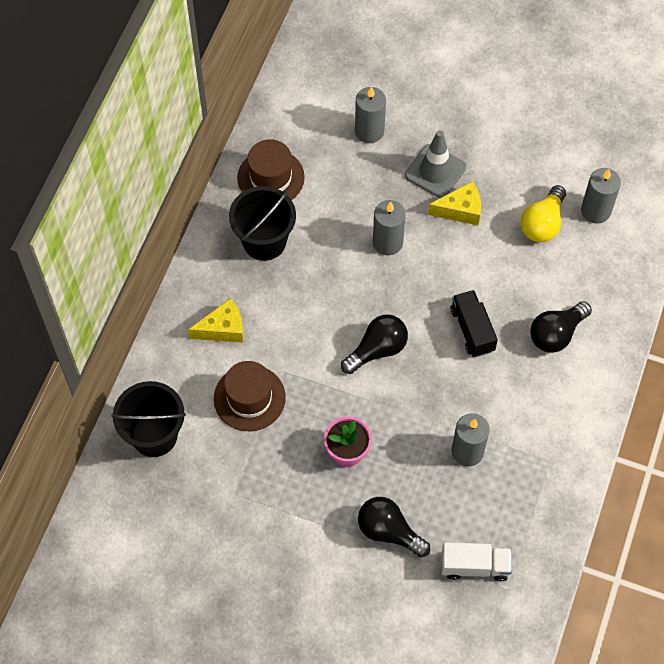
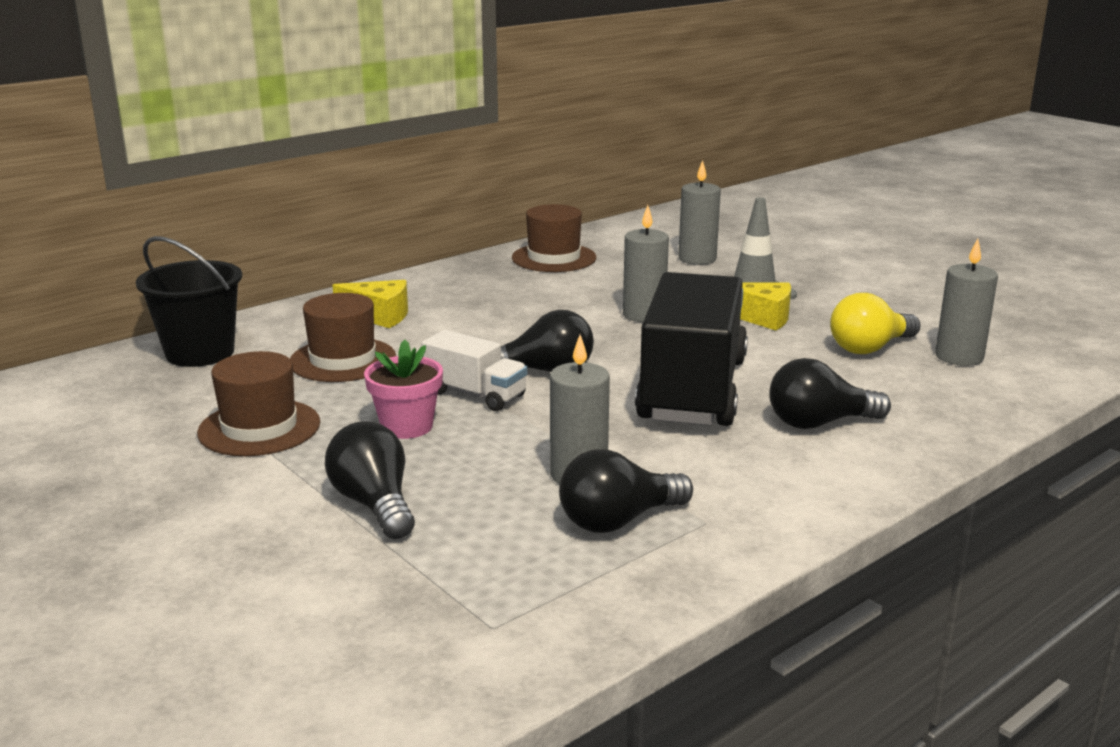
camera: 30 degrees right, 40 degrees down
black bucket [229,186,296,261] -> none
white truck [442,542,512,581] -> white truck moved to [422,330,527,411]
black truck [450,290,498,357] -> black truck [635,272,748,426], size x2.06
none -> brown hat [197,351,320,456]
none -> black light bulb [559,449,693,533]

